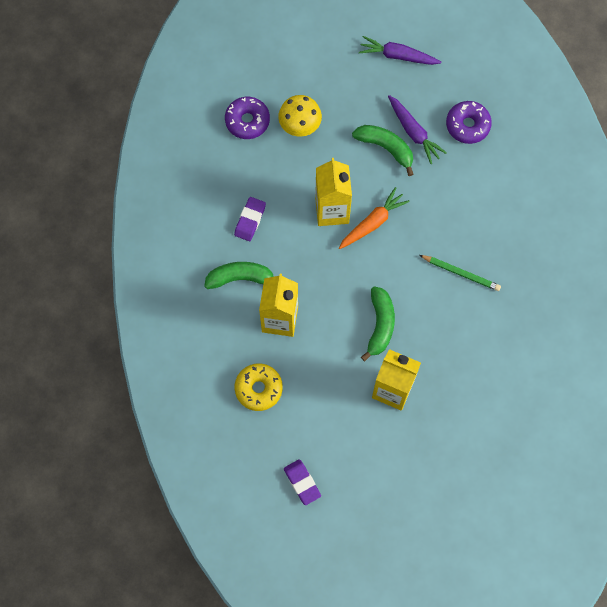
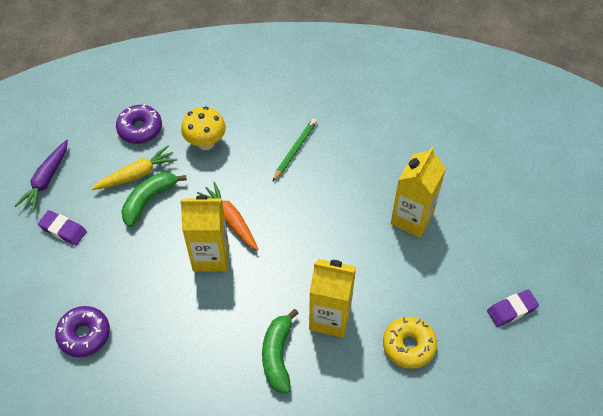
camera: 85 degrees left, 15 degrees down
purple eraser [234,197,266,241] -> purple eraser moved to [38,210,87,245]
yellow mushroom [278,95,322,137] -> yellow mushroom moved to [181,106,226,150]
green banana [361,286,395,361] -> none
purple carrot [388,95,447,164] -> yellow carrot [91,145,177,190]

